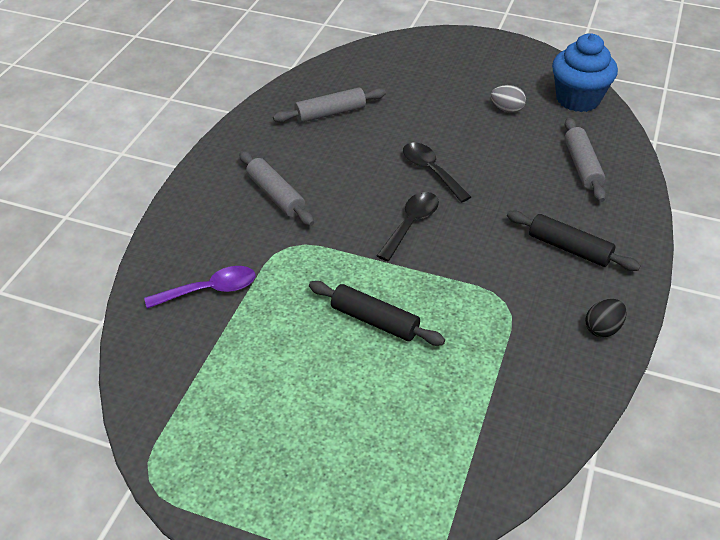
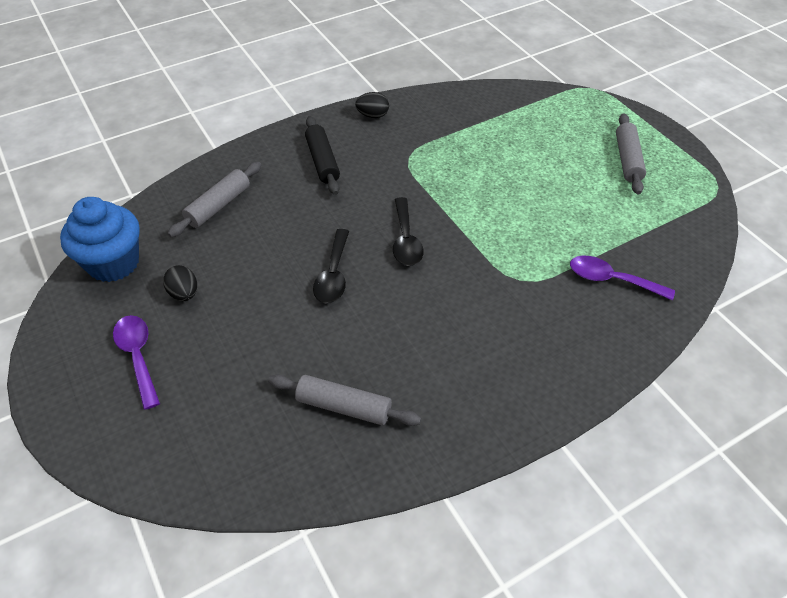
camera: 140 degrees left, 5 degrees up
grey rolling pin [239,151,314,226] -> grey rolling pin moved to [616,113,646,195]
black rolling pin [309,281,445,346] -> none
black spoon [377,192,439,261] -> black spoon turned 75 degrees counterclockwise [393,197,424,266]
grey egg [491,85,526,113] -> black egg [163,265,197,301]
none -> purple spoon [113,315,160,410]

